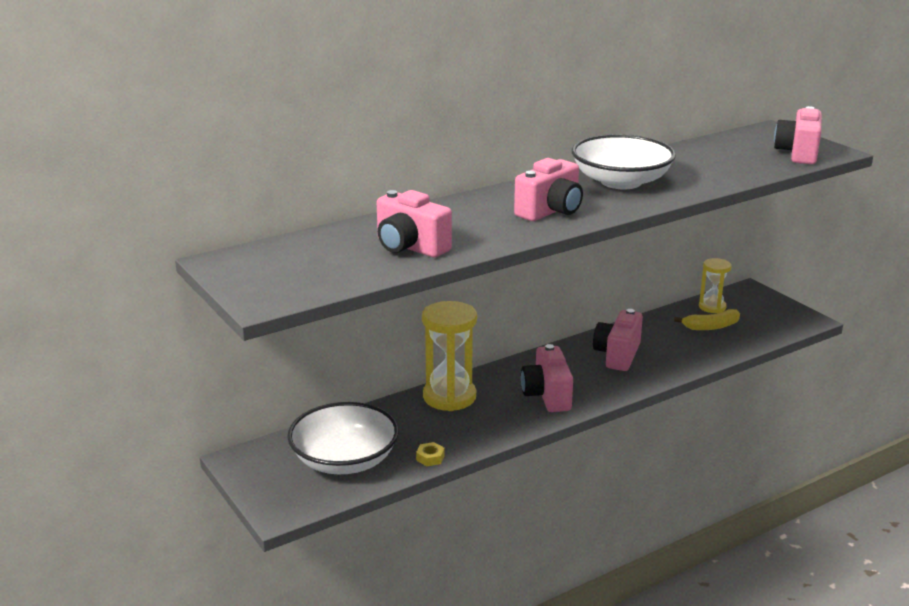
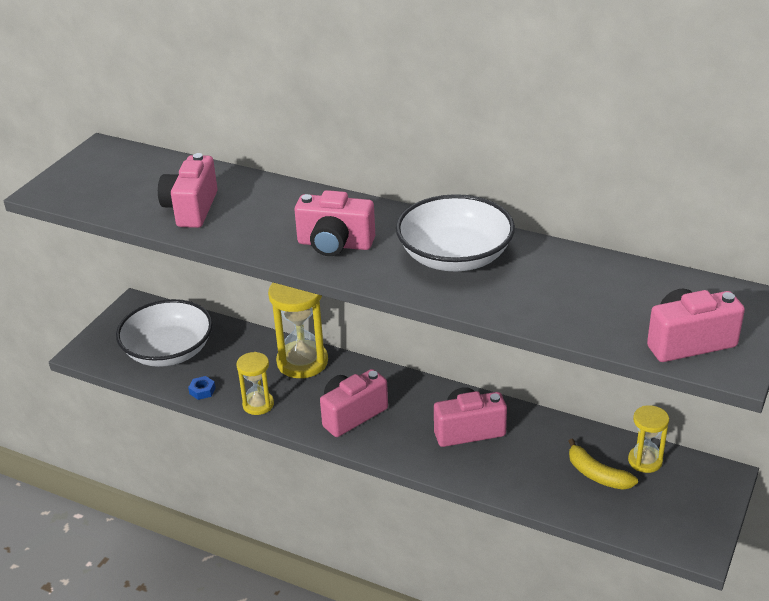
camera: 60 degrees right, 10 degrees up
yellow nut [416,442,445,466] -> blue nut [188,376,215,400]
none -> yellow hourglass [236,352,274,415]

